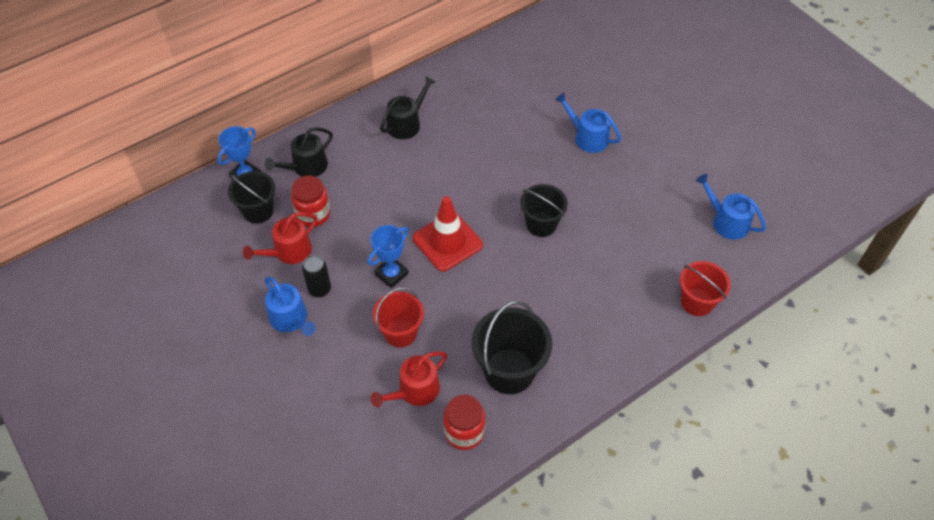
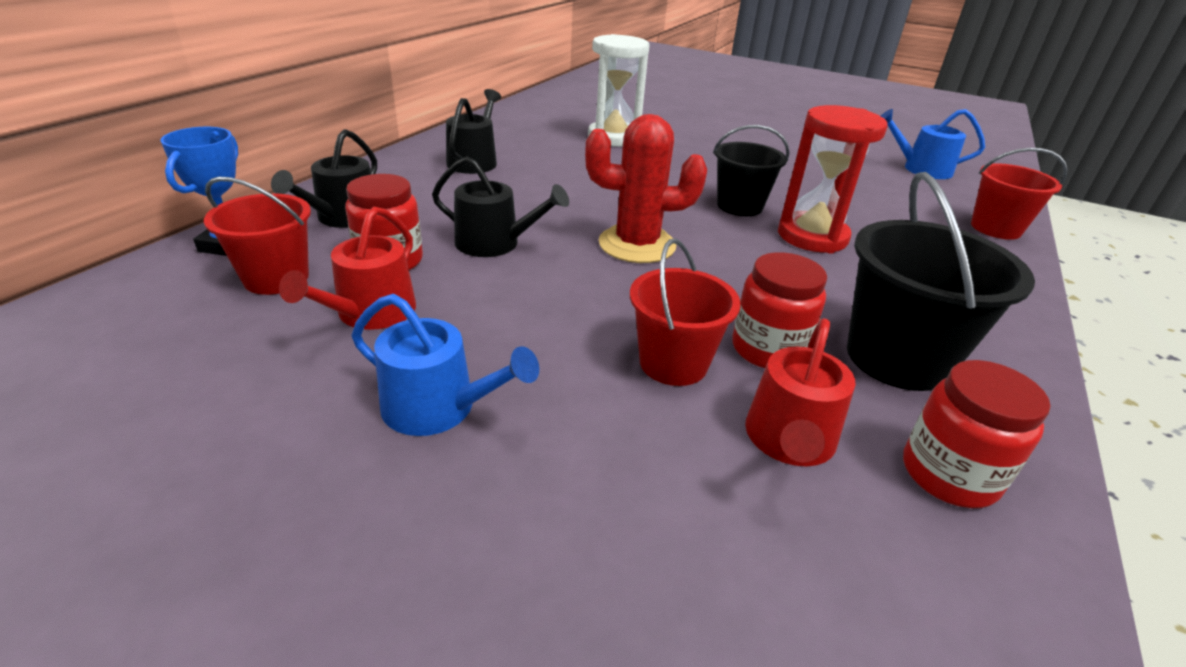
camera: 30 degrees left, 20 degrees down
black bucket [228,171,275,224] -> red bucket [204,177,311,295]
black can [302,255,331,297] -> none
blue trophy [368,225,409,288] -> none
red traffic cone [413,196,483,271] -> red cactus [585,114,707,263]
blue watering can [555,92,622,153] -> none
none -> black watering can [432,157,569,257]
none -> white hourglass [588,34,650,147]
none -> red jar [732,252,827,368]
none -> red hourglass [778,105,888,253]

